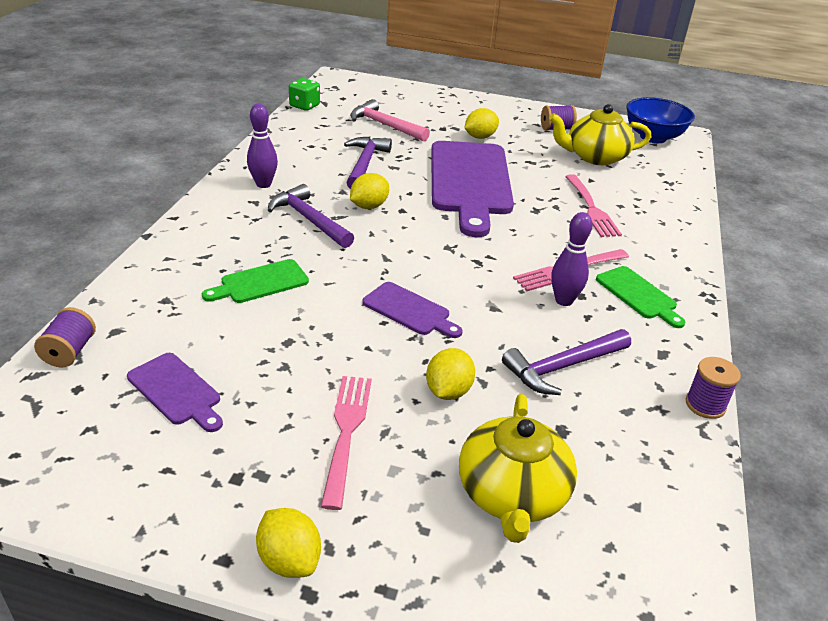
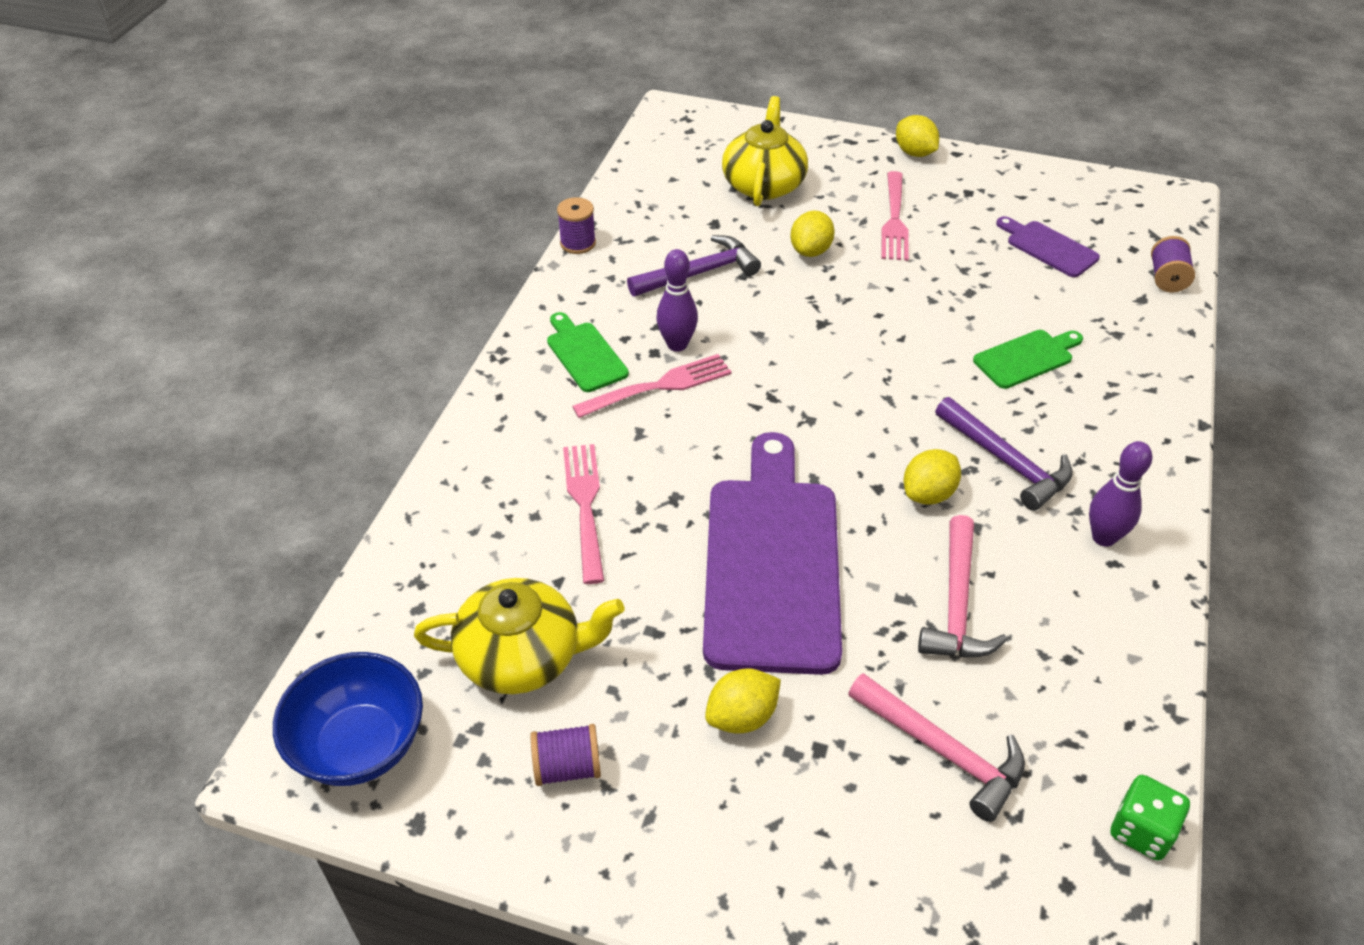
camera: 175 degrees left, 10 degrees up
purple hammer [344,137,392,189] -> pink hammer [918,515,1007,657]
purple cutting board [362,282,462,338] -> none

